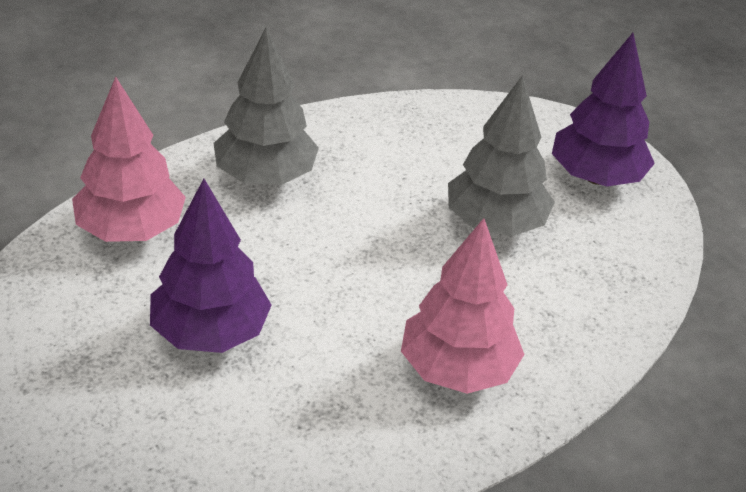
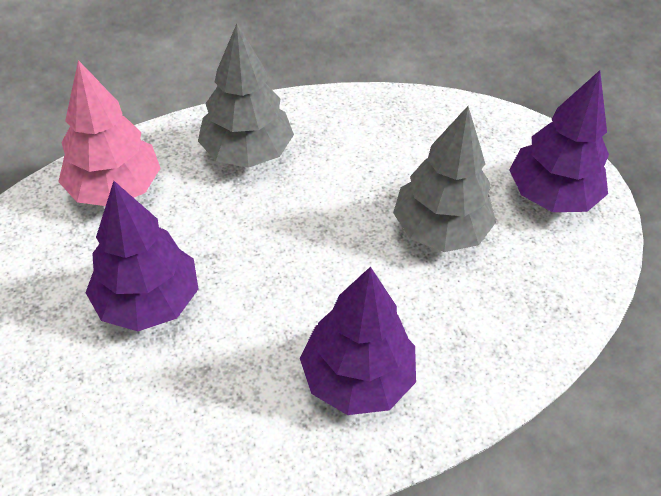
camera: 15 degrees right, 10 degrees up
pink tree [401,218,525,394] -> purple tree [300,267,416,415]

